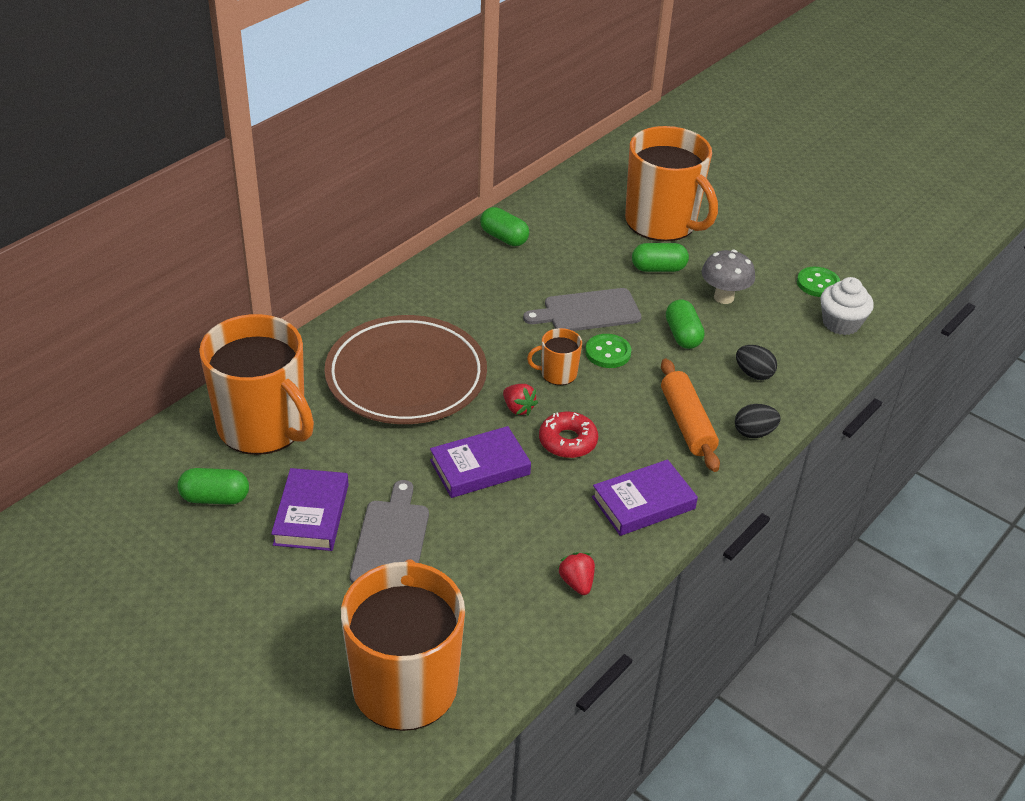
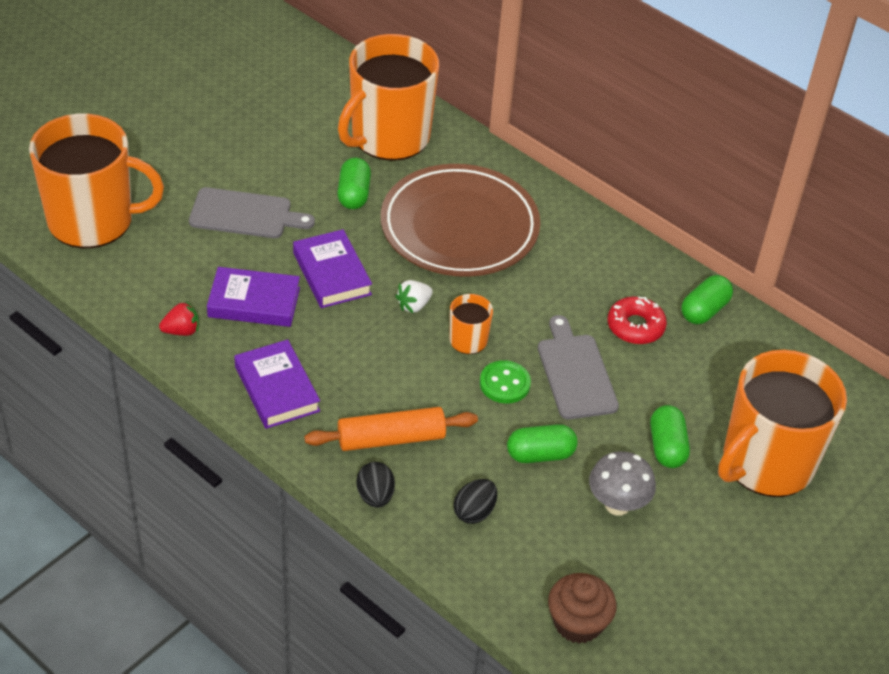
camera: 90 degrees right, 5 degrees up
green capsule [178,468,249,505] -> green capsule moved to [337,158,371,209]
purple book [271,468,348,551] -> purple book moved to [207,267,300,327]
red strawberry [503,384,538,415] -> white strawberry [395,280,433,313]
red donut [539,412,598,458] -> red donut moved to [607,297,667,344]
green button [797,267,840,297] -> none
white cupcake [820,277,874,335] -> brown cupcake [548,573,616,644]

